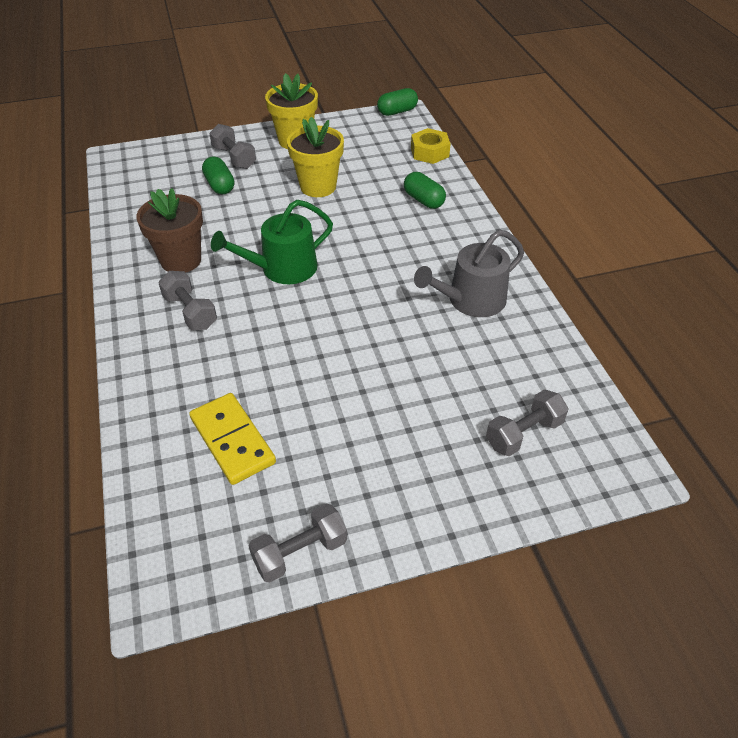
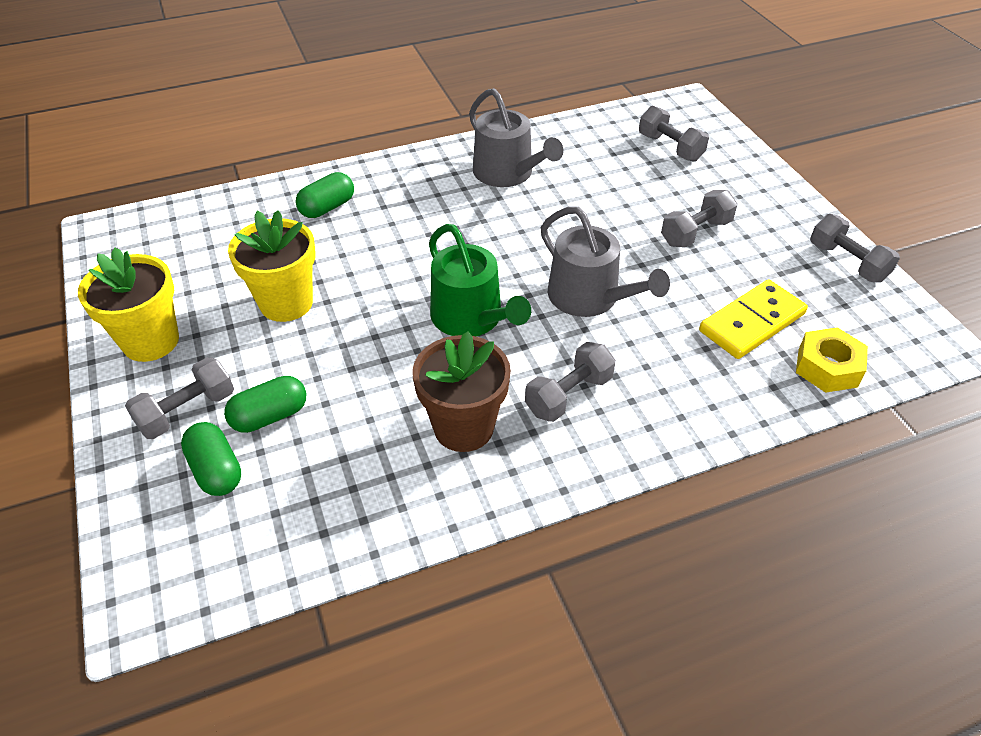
camera: 95 degrees left, 0 degrees up
green capsule [377,88,418,116] -> green capsule moved to [181,422,241,496]
yellow nut [411,128,451,164] -> yellow nut moved to [796,327,868,393]
none -> grey watering can [541,206,670,317]
none -> grey dumbbell [661,190,738,248]

